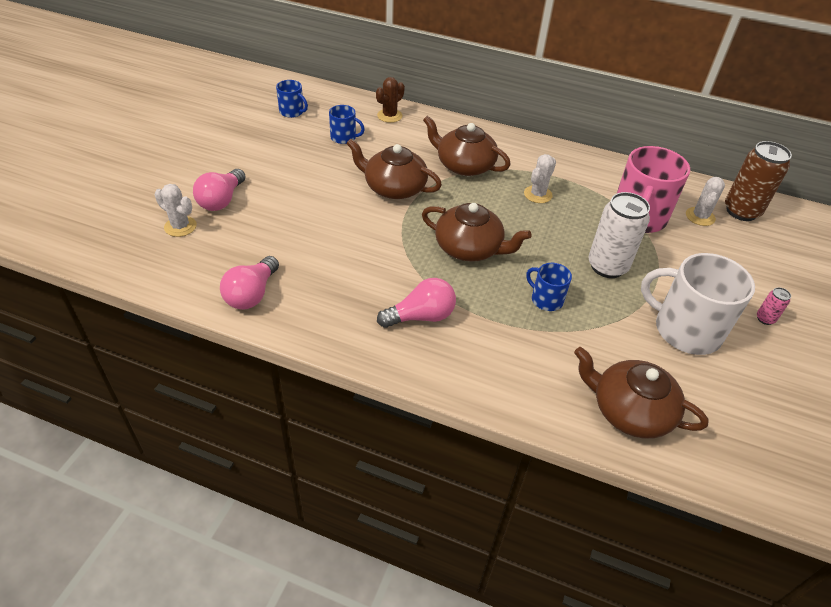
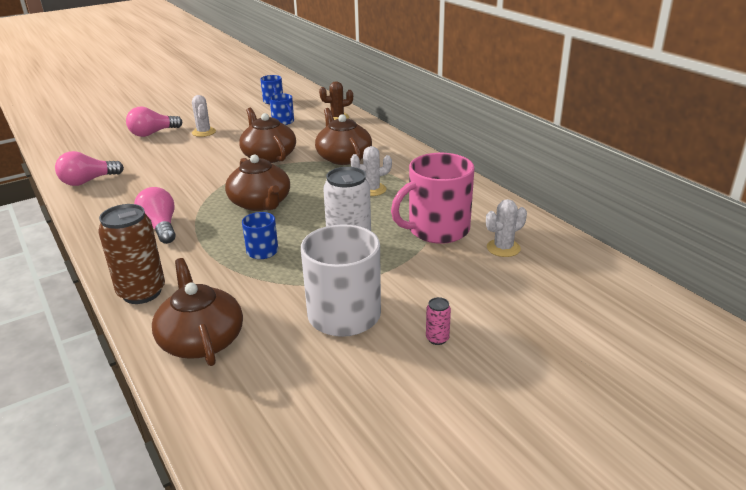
camera: 40 degrees right, 15 degrees down
white cactus [154,184,197,237] -> white cactus moved to [192,95,216,137]
pink light bulb [377,278,456,328] -> pink light bulb turned 135 degrees counterclockwise [134,187,176,244]
brown can [725,141,792,221] -> brown can moved to [98,204,165,304]

